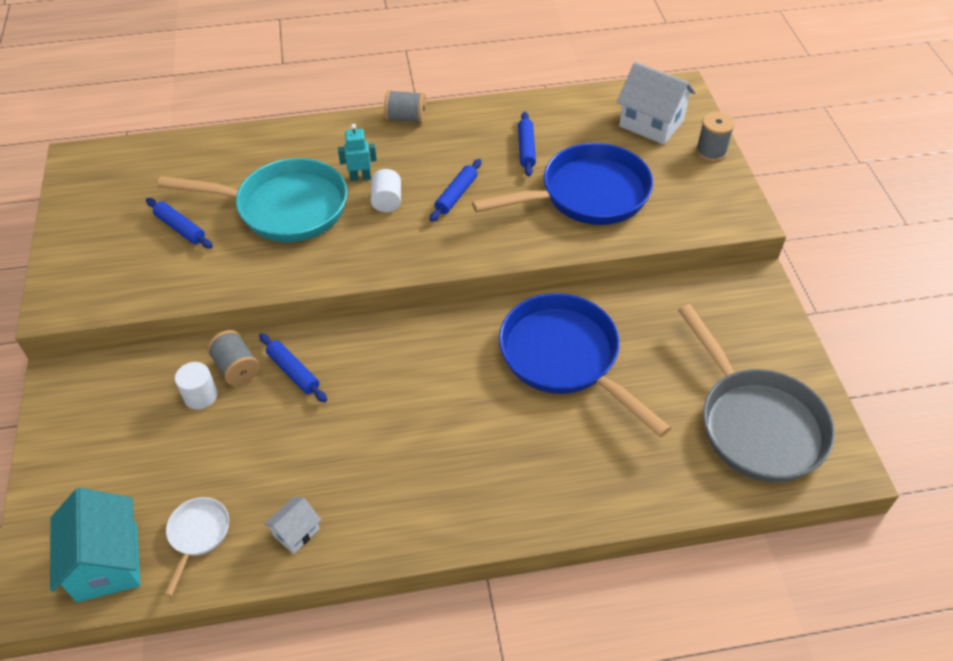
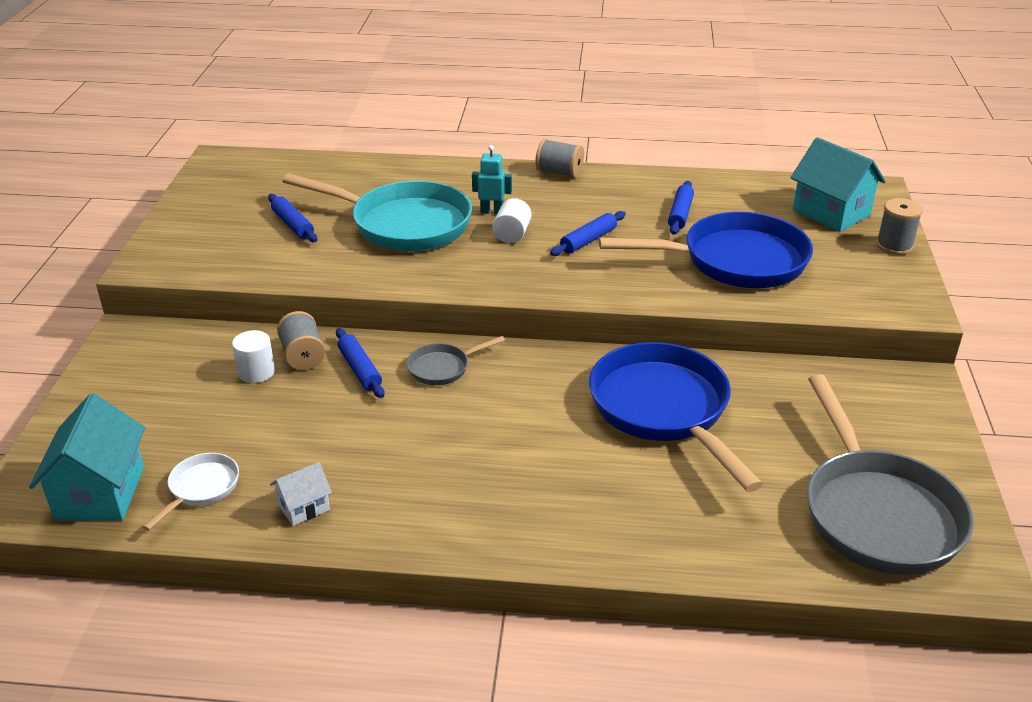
camera: 15 degrees right, 15 degrees down
white house [617,62,696,145] -> turquoise house [791,137,886,232]
none -> grey pan [407,336,505,385]

